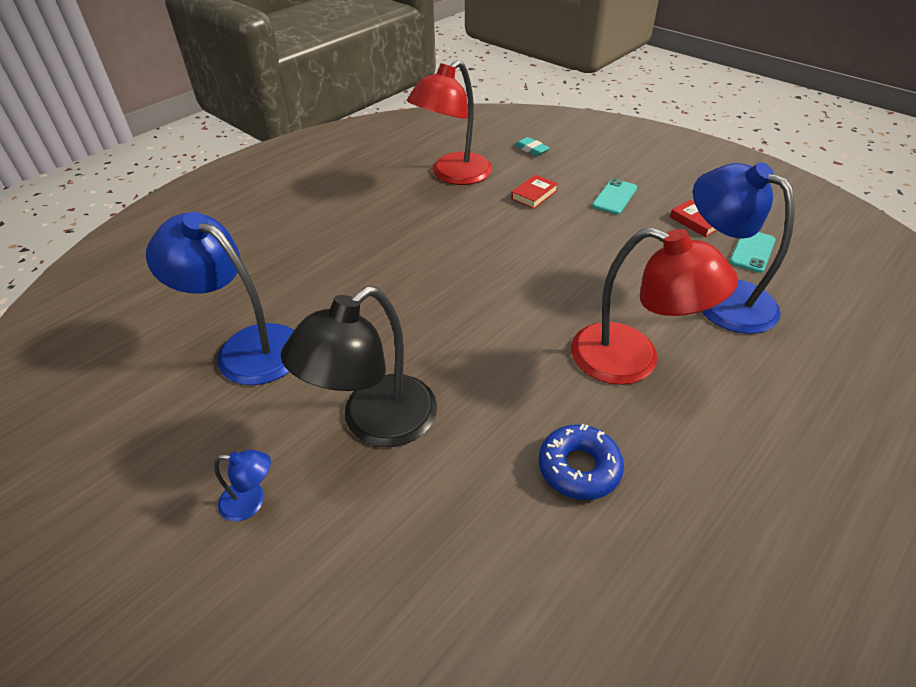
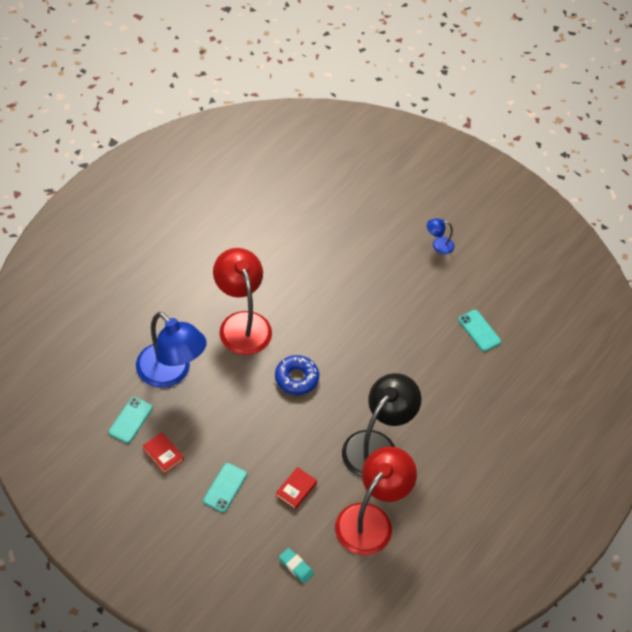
camera: 170 degrees right, 10 degrees up
blue lamp [146,212,294,385] -> turquoise phone [458,310,501,352]
black lamp [281,286,437,447] -> black lamp moved to [342,373,421,478]
blue donut [539,424,624,500] -> blue donut moved to [275,355,319,395]
red lamp [571,227,738,385] -> red lamp turned 45 degrees clockwise [213,248,272,355]

